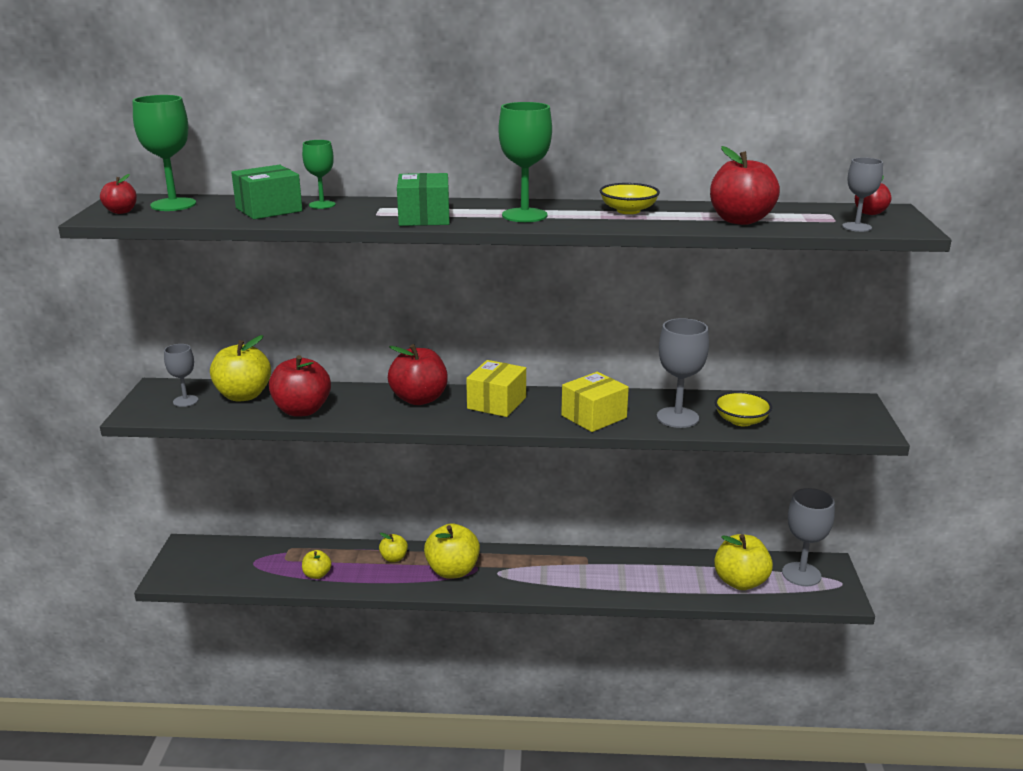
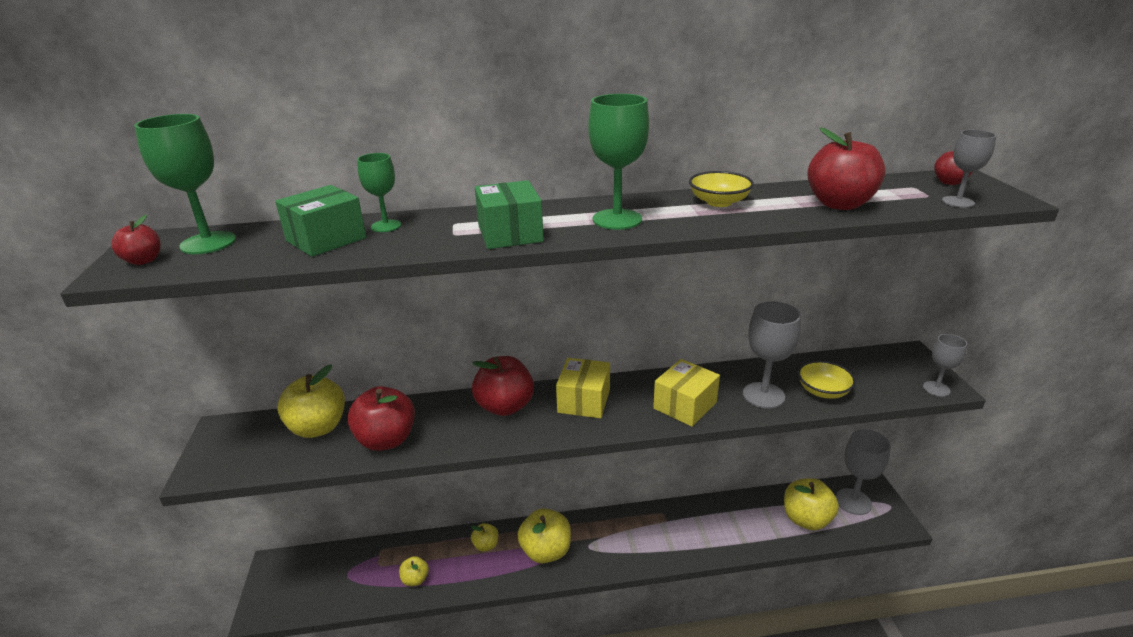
camera: 10 degrees left, 5 degrees up
grey goblet [164,344,198,407] -> grey goblet moved to [923,334,967,397]

